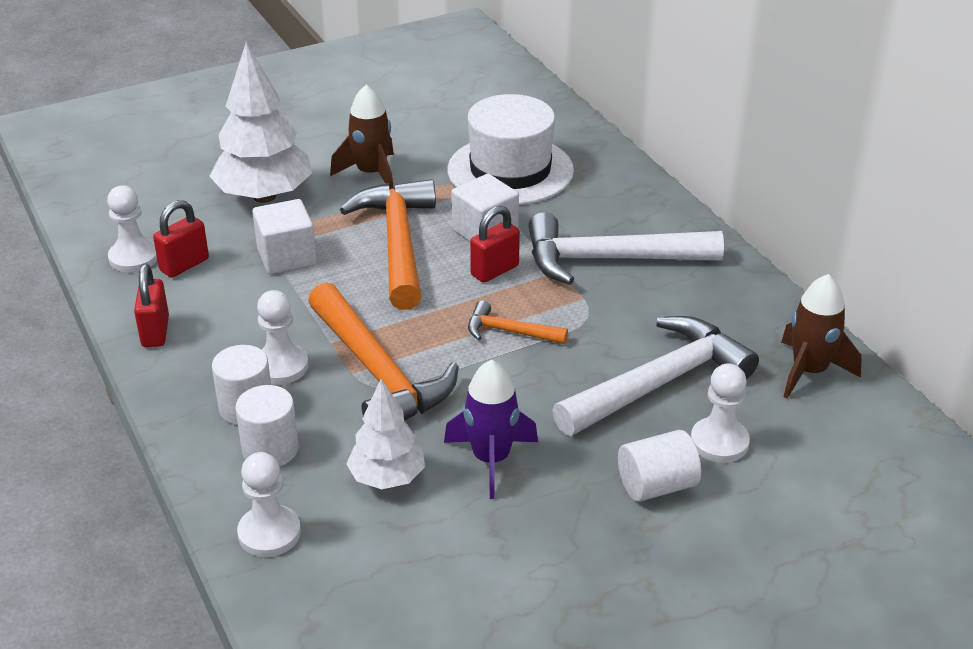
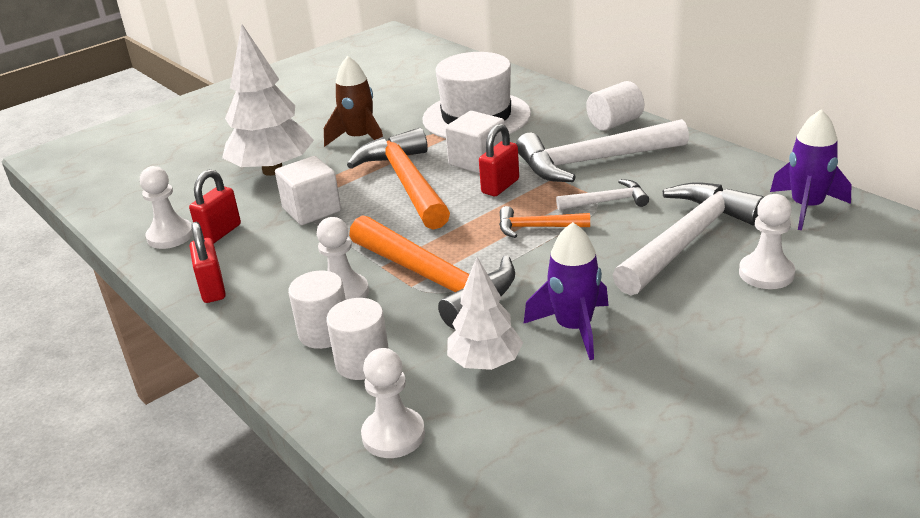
camera: 10 degrees left, 5 degrees down
white cylinder [618,430,701,502] -> white cylinder moved to [586,81,644,131]
brown rocket [781,274,862,399] -> purple rocket [770,109,852,230]
none -> white hammer [556,179,649,210]

